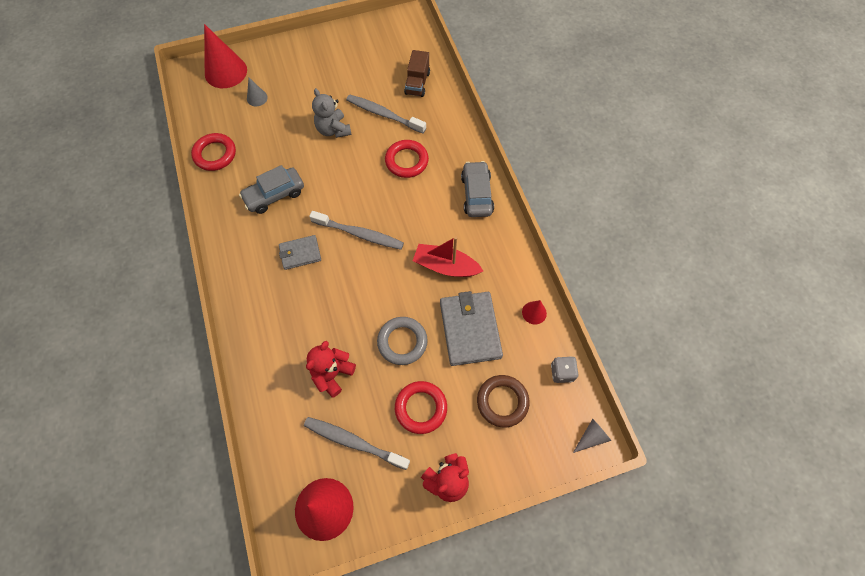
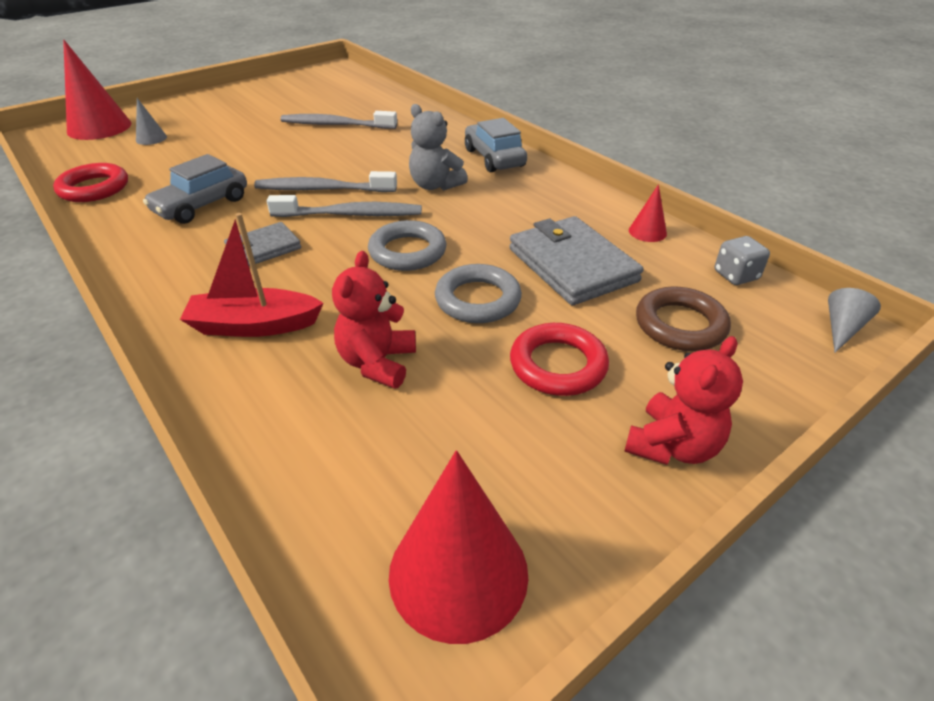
camera: 20 degrees left, 25 degrees down
grey toothbrush [304,417,410,470] -> grey toothbrush moved to [254,171,397,192]
grey teddy bear [312,88,352,138] -> grey teddy bear moved to [409,104,468,191]
red ring [385,140,429,178] -> none
brown truck [404,50,430,97] -> none
red boat [413,237,483,277] -> red boat moved to [180,213,324,337]
none -> grey ring [368,220,446,271]

